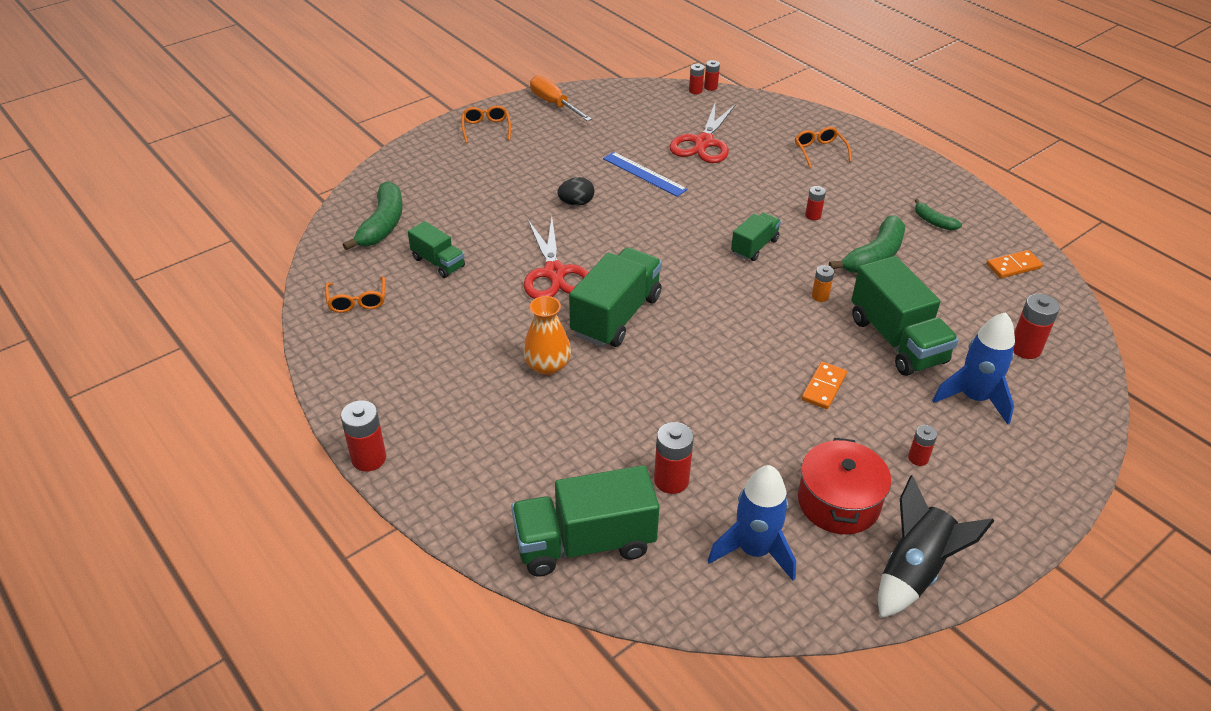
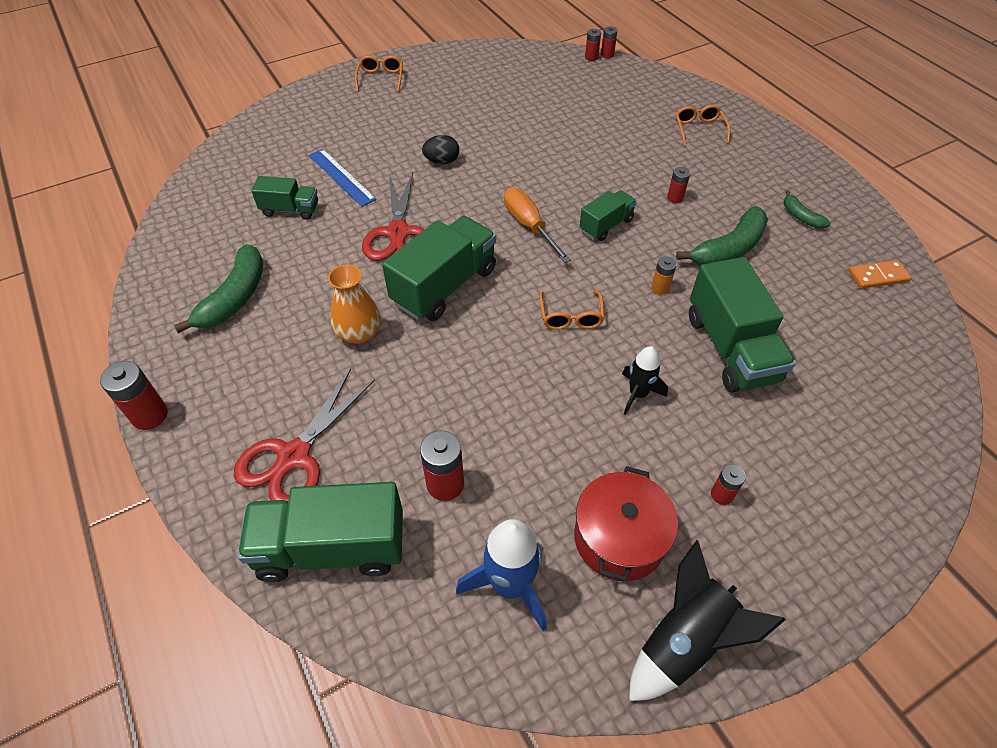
camera: 10 degrees right, 10 degrees up
orange glasses [325,276,385,313] -> orange glasses moved to [539,290,604,330]
green banana [343,181,403,250] -> green banana moved to [174,244,263,333]
green truck [408,221,465,278] -> green truck turned 45 degrees counterclockwise [251,176,318,220]
orange screwdriver [530,76,592,121] -> orange screwdriver moved to [504,188,571,263]
blue ruler [603,152,688,197] -> blue ruler moved to [309,149,376,207]
red scissors [670,104,736,163] -> red scissors moved to [234,368,375,501]
orange domino [802,362,847,409] -> black rocket [622,346,668,415]
blue rocket [932,312,1015,425] -> none
red battery [1014,294,1060,359] -> none

